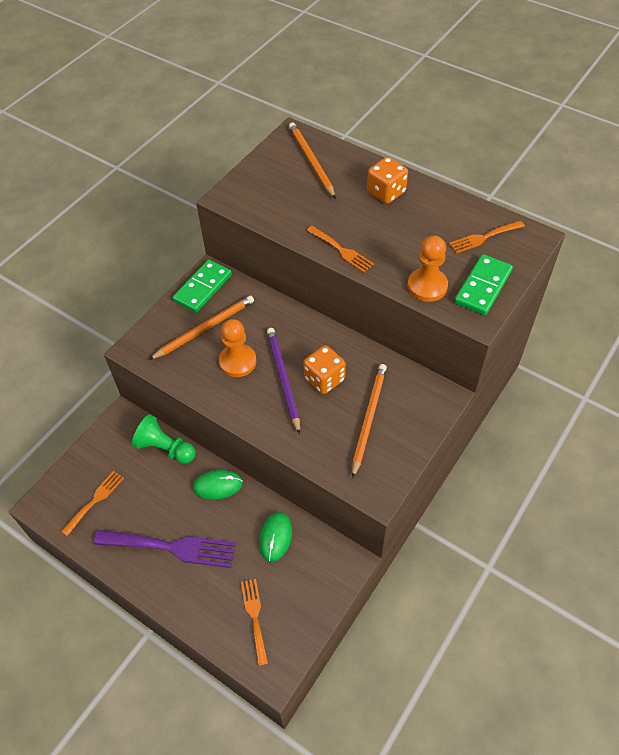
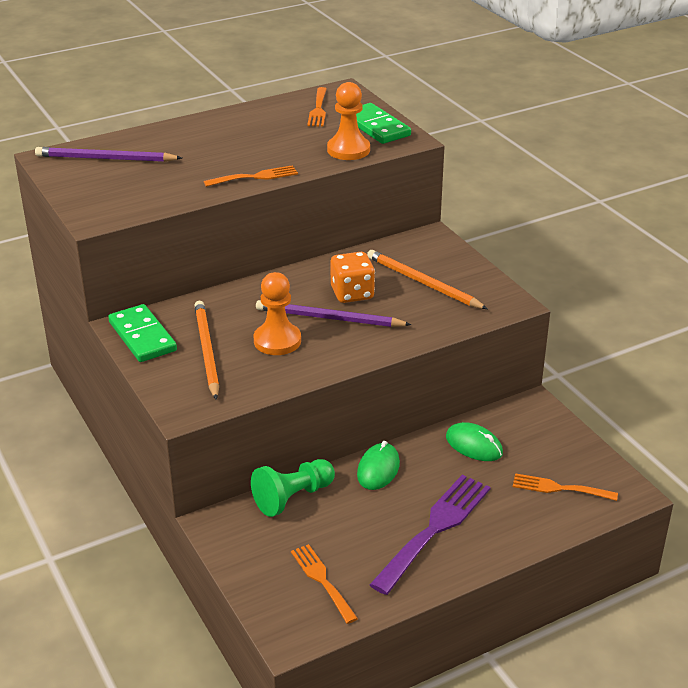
camera: 65 degrees left, 20 degrees down
orange pencil [289,122,336,199] -> purple pencil [35,147,182,162]
orange dice [367,157,408,204] -> none

